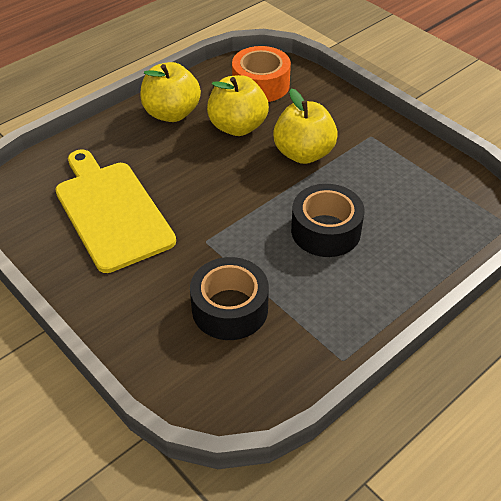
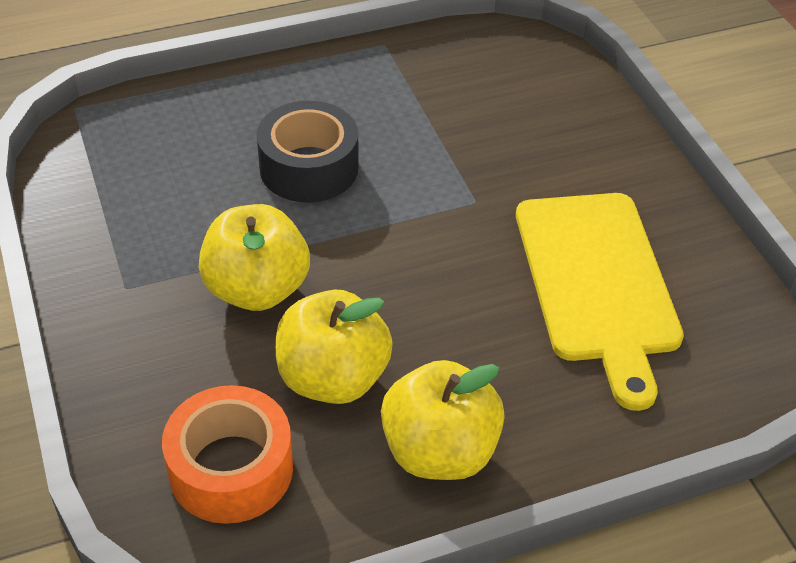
camera: 160 degrees left, 0 degrees up
black tape [190,257,269,340] -> none

